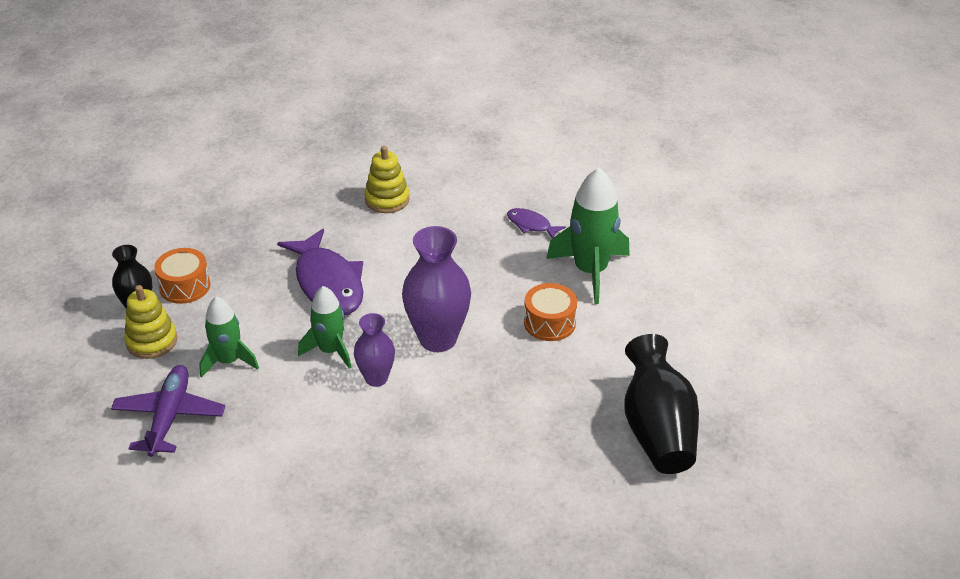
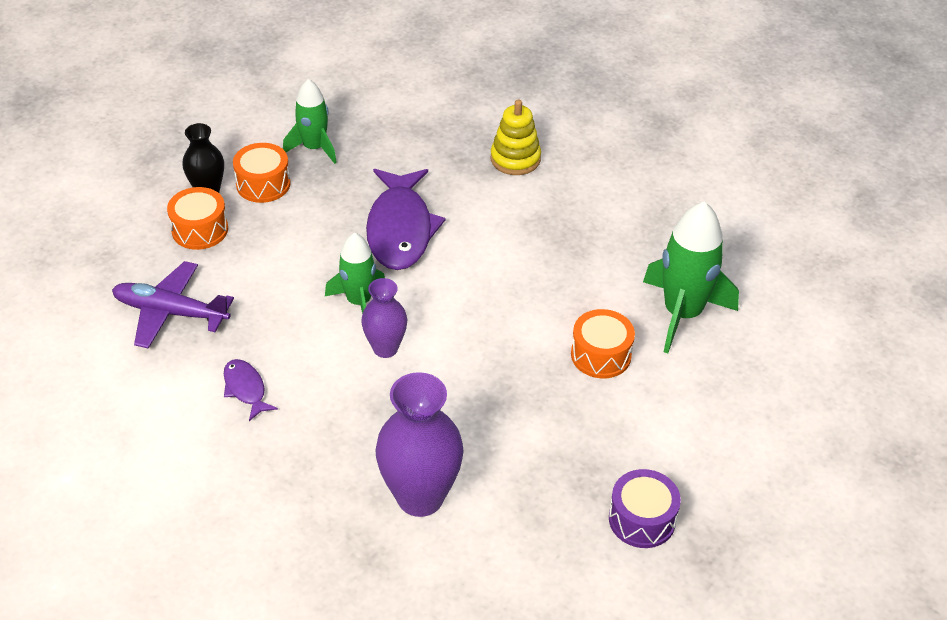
camera: 25 degrees right, 5 degrees up
purple plane [111,365,225,457] -> purple plane turned 105 degrees counterclockwise [112,261,234,349]
yellow stacking toy [124,285,177,359] -> orange drum [167,187,228,250]
green rocket [199,296,259,378] -> green rocket moved to [283,79,337,164]
purple vase [402,226,471,352] -> purple vase moved to [376,372,464,517]
purple fish [507,208,566,238] -> purple fish moved to [224,359,278,421]
black vase [624,334,699,474] -> purple drum [609,469,681,548]

